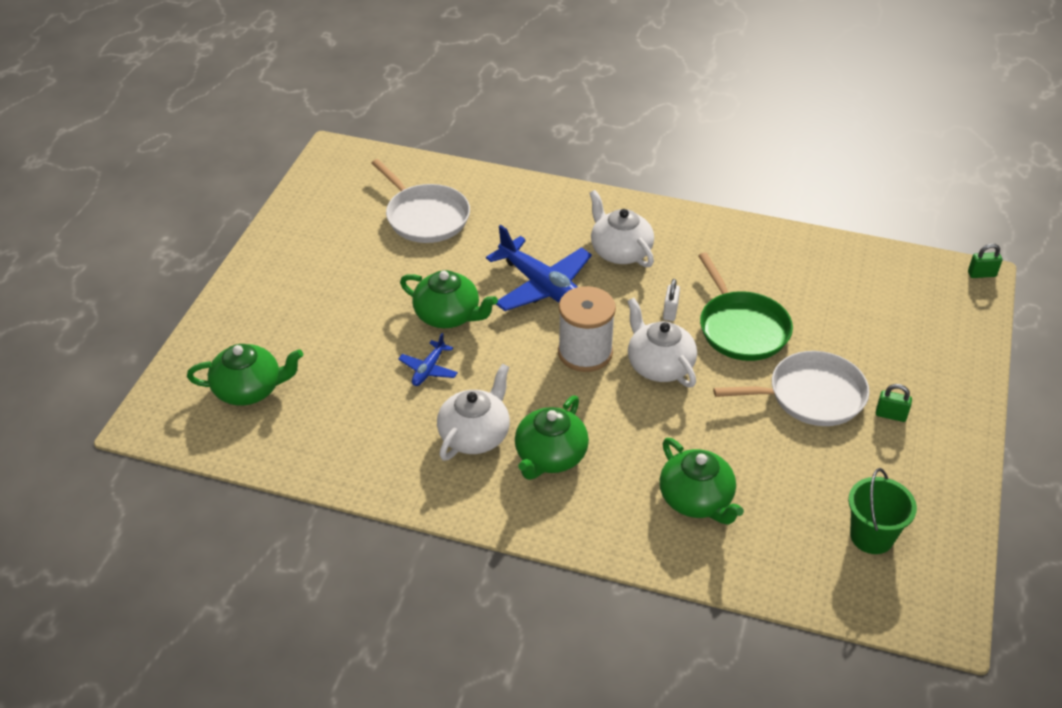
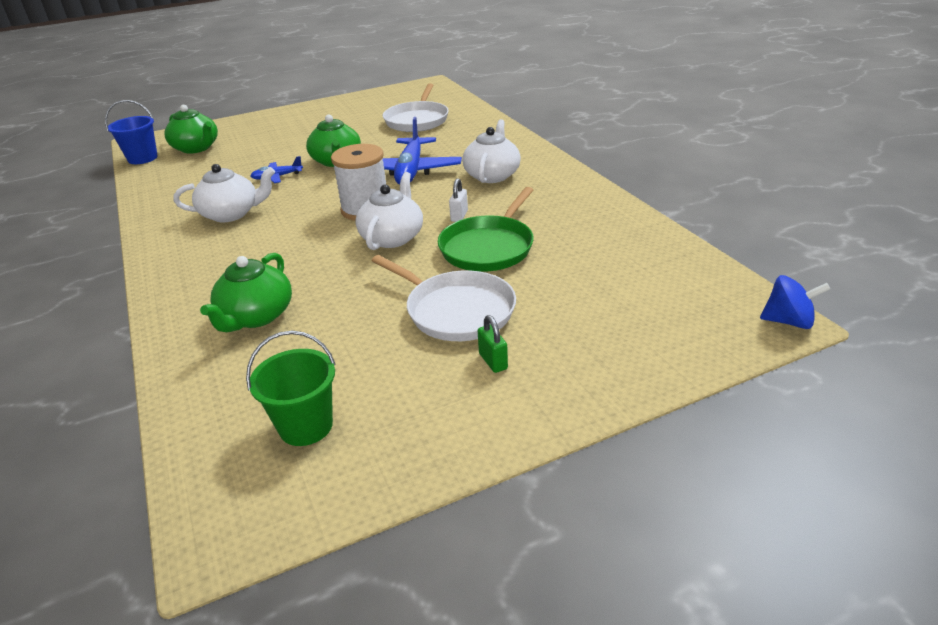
camera: 50 degrees right, 10 degrees down
green teapot [515,395,589,480] -> none
white padlock [663,279,680,321] -> white padlock turned 45 degrees counterclockwise [449,178,468,222]
green padlock [968,243,1002,278] -> blue spinning top [760,275,830,329]
none -> blue bucket [105,100,158,164]

